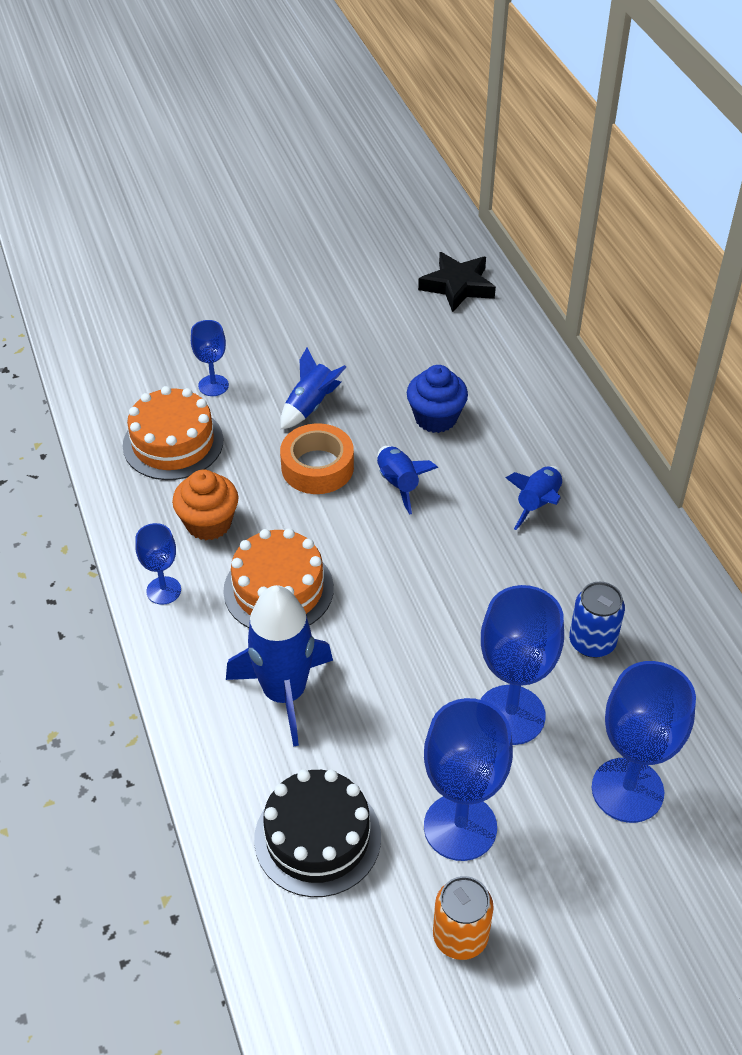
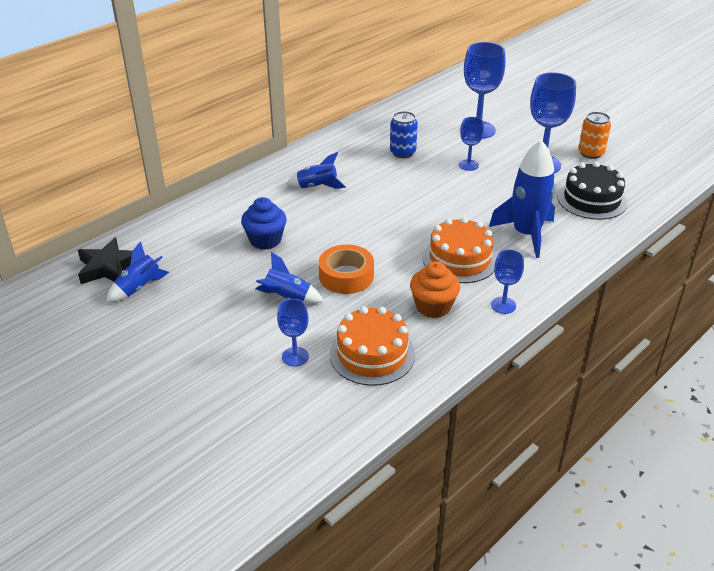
camera: 115 degrees left, 10 degrees down
blue rocket [377,446,438,515] -> blue rocket moved to [106,241,169,303]
blue goblet [480,585,564,745] -> blue goblet [459,117,484,171], size x0.54

